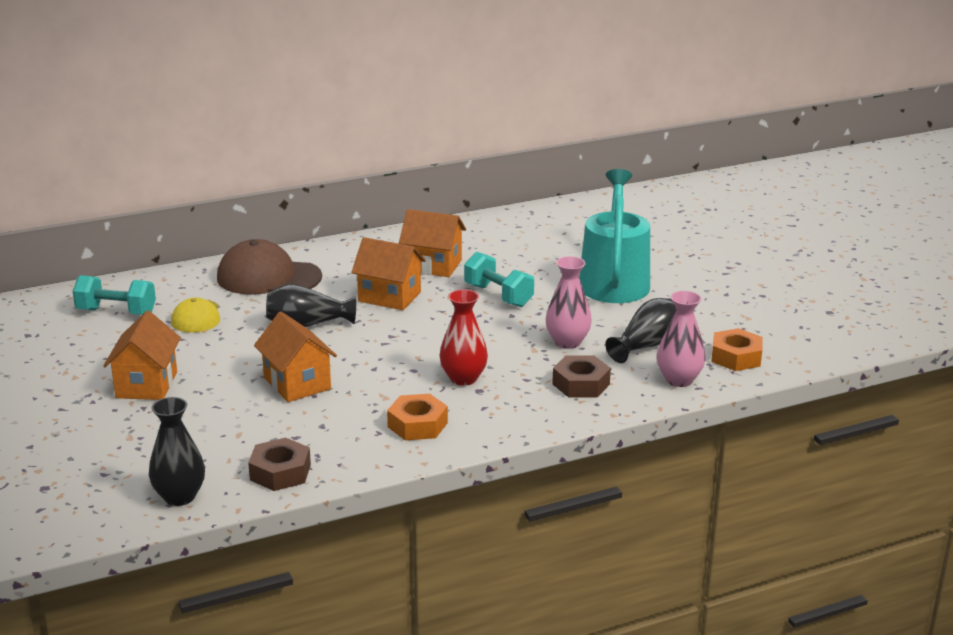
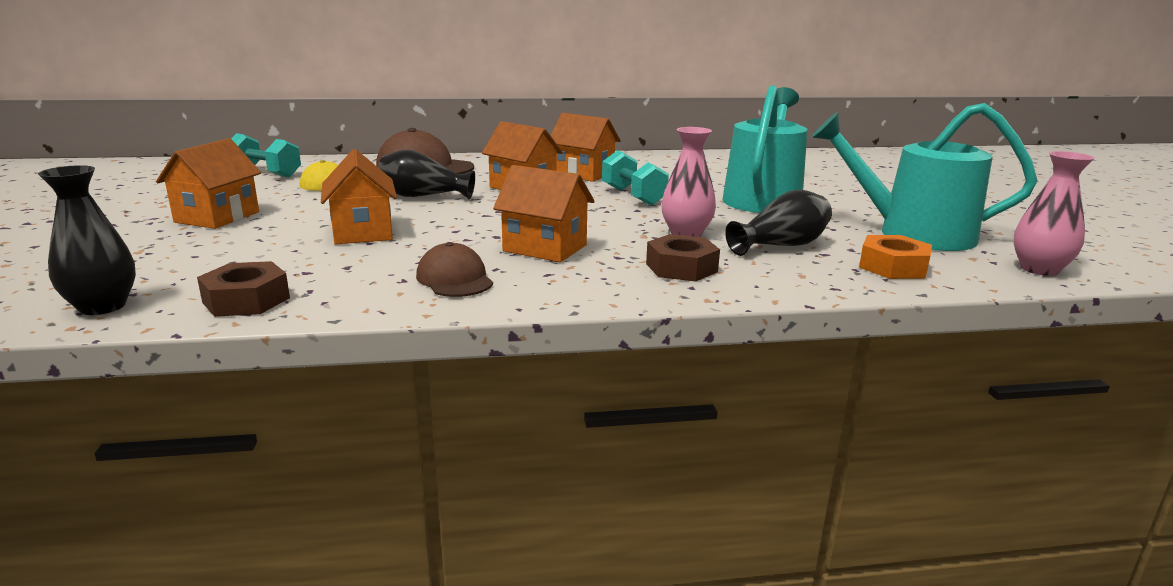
camera: 15 degrees right, 5 degrees down
orange nut [387,394,448,441] -> brown cap [416,242,493,297]
red vase [440,289,488,386] -> orange house [493,165,595,262]
pink vase [657,291,706,387] -> pink vase moved to [1013,151,1095,276]
none -> turquoise watering can [812,103,1037,251]

